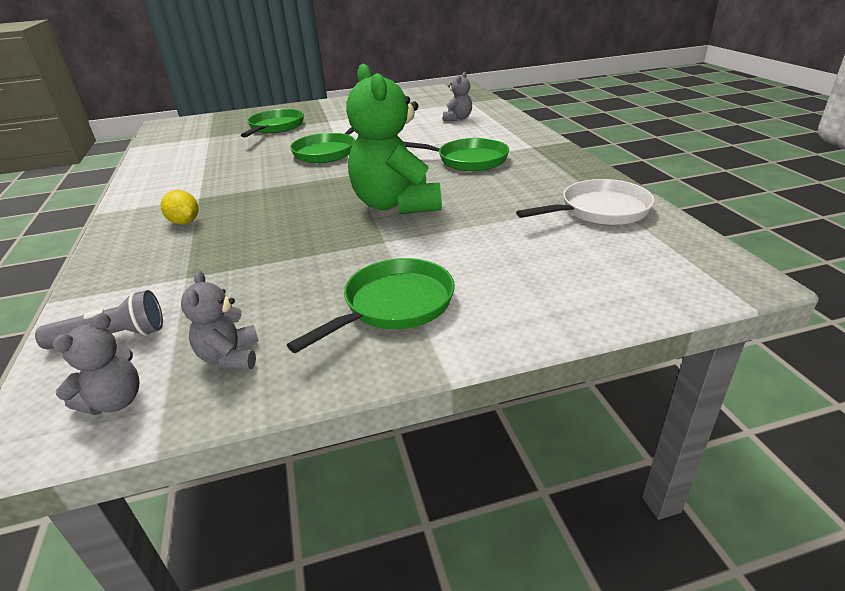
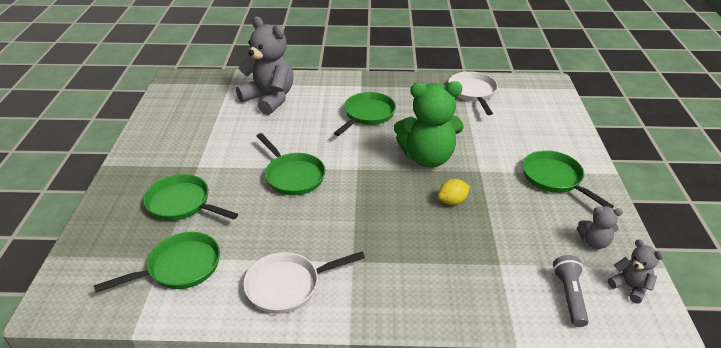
camera: 75 degrees left, 5 degrees up
yellow lemon [161,190,198,225] -> yellow lemon moved to [438,179,470,205]
grey teddy bear [443,72,472,121] -> grey teddy bear [236,17,293,115], size x2.13
none -> green pan [94,232,220,292]
none -> white pan [243,252,365,314]

